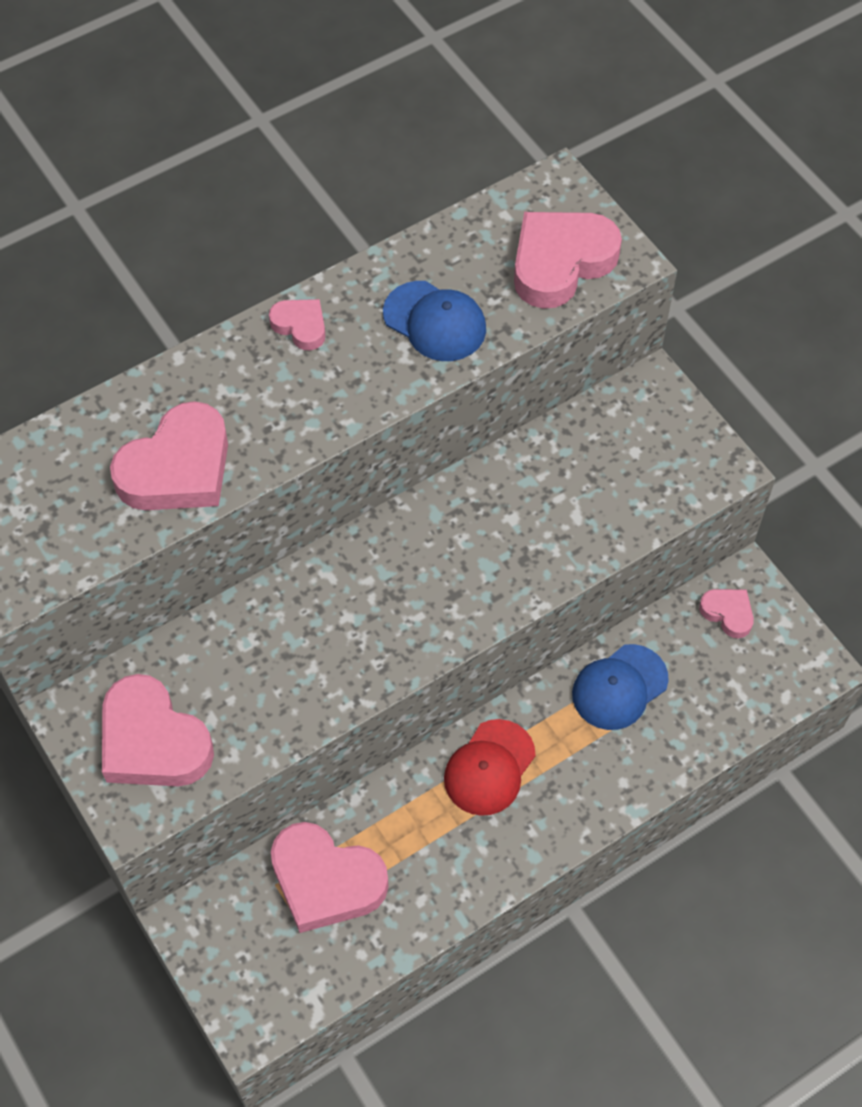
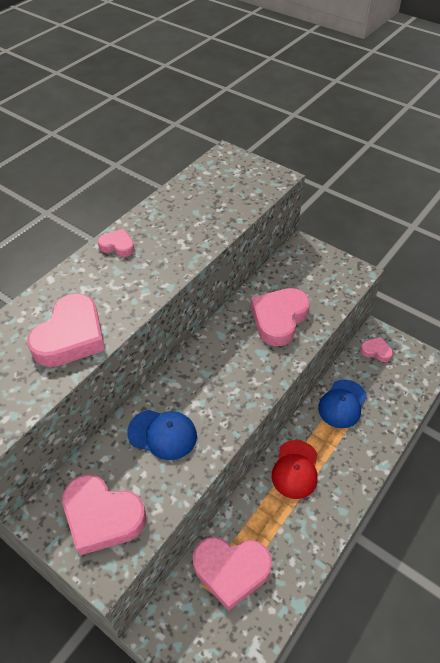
camera: 20 degrees left, 10 degrees down
blue cap [383,281,486,361] -> blue cap moved to [127,410,197,460]
pink heart [514,212,622,309] -> pink heart moved to [251,288,310,346]

